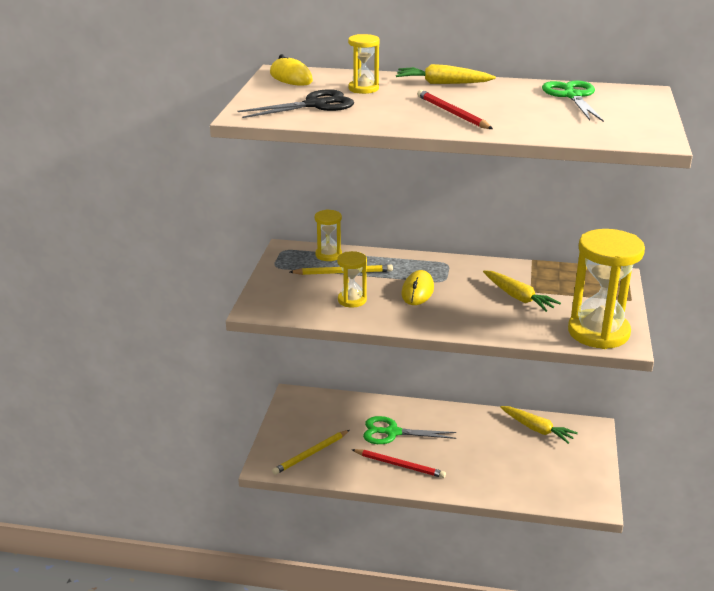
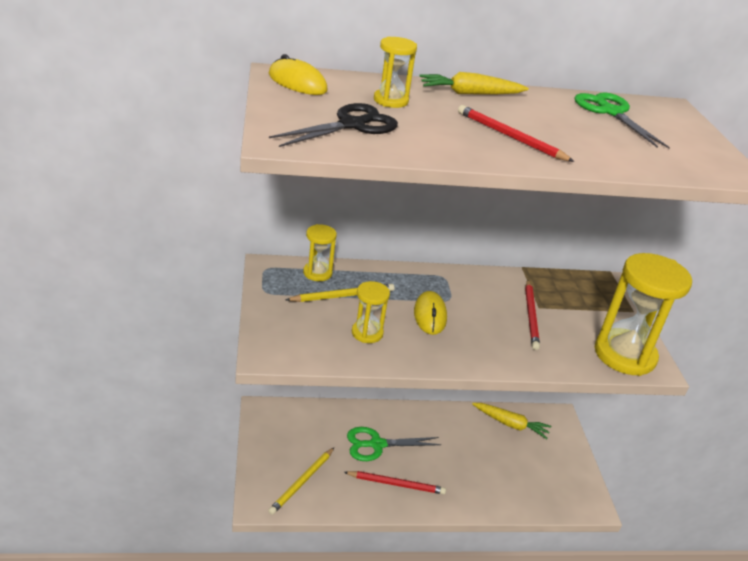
camera: 20 degrees left, 5 degrees up
yellow carrot [483,270,561,312] -> red pencil [525,280,540,350]

